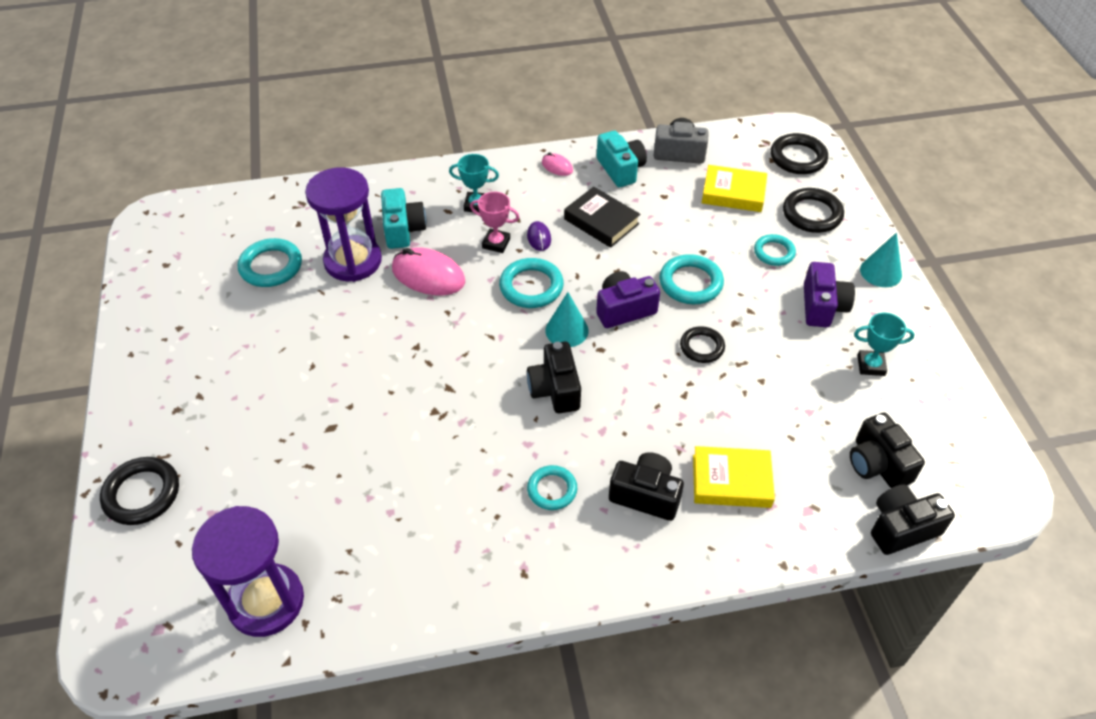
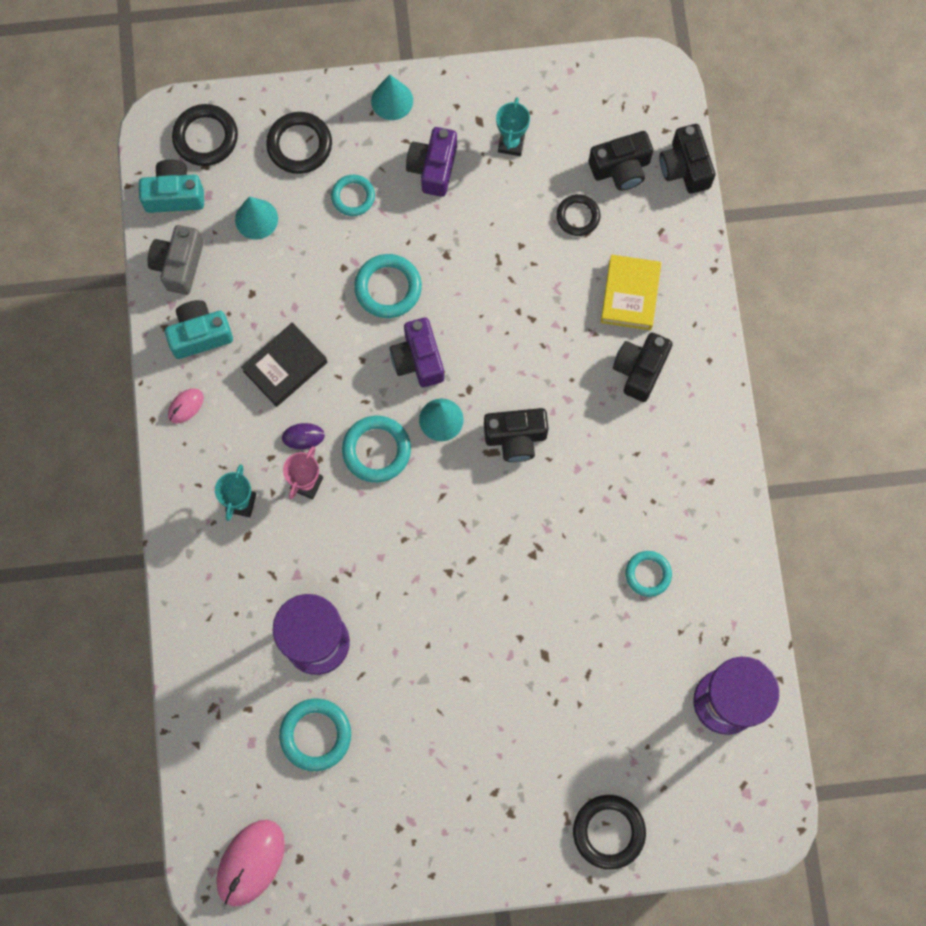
camera: 85 degrees left, 25 degrees up
turquoise camera [381,188,426,249] -> turquoise camera moved to [139,159,204,213]
pink mouse [392,248,465,295] -> pink mouse moved to [216,820,285,906]
turquoise ring [527,465,577,510] -> turquoise ring moved to [625,551,672,597]
black ring [680,326,725,363] -> black ring moved to [556,194,600,236]
yellow book [702,165,767,212] -> turquoise cone [235,197,278,240]
purple camera [804,262,855,327] -> purple camera turned 90 degrees counterclockwise [406,127,457,197]

